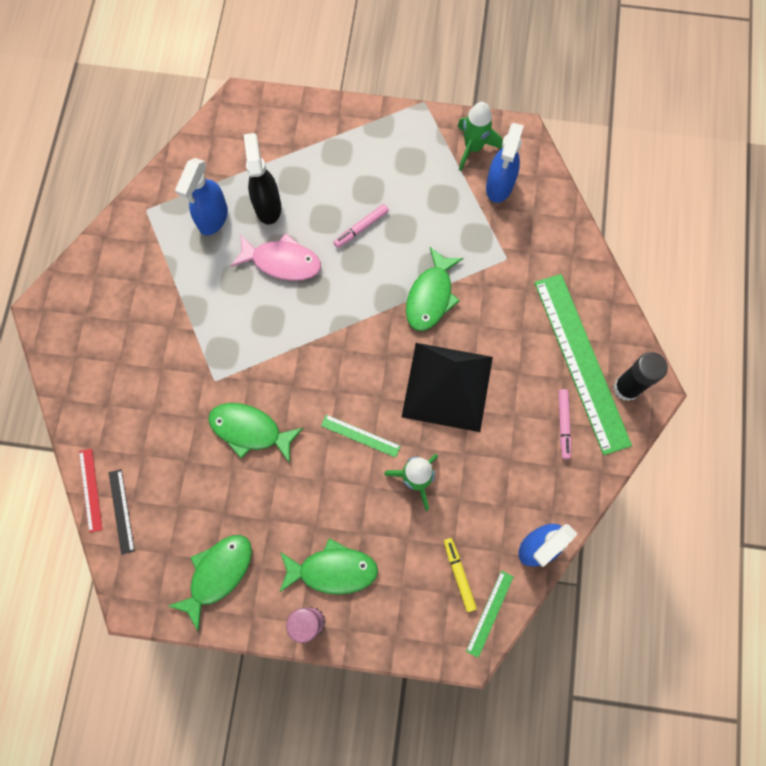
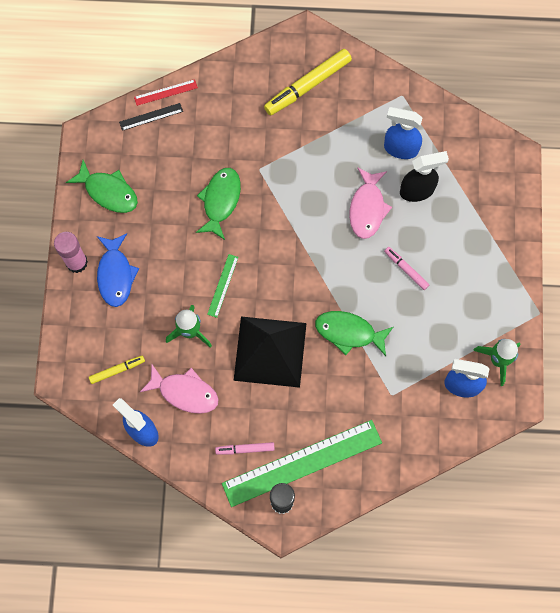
camera: 85 degrees right, 0 degrees up
green fish [279,538,378,595] -> blue fish [97,233,139,307]
green ruler [466,571,514,658] -> none
none -> pink fish [140,363,219,414]
none -> yellow marker [264,49,352,115]

